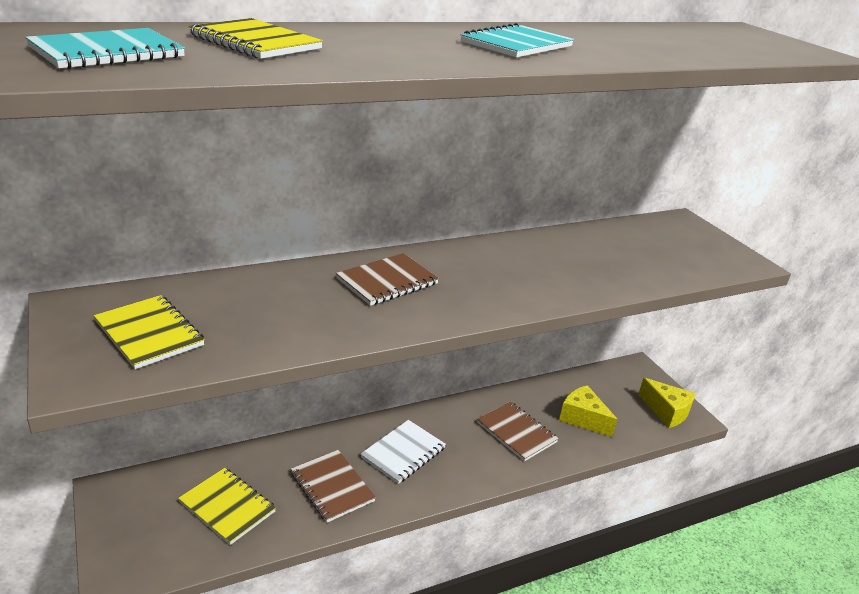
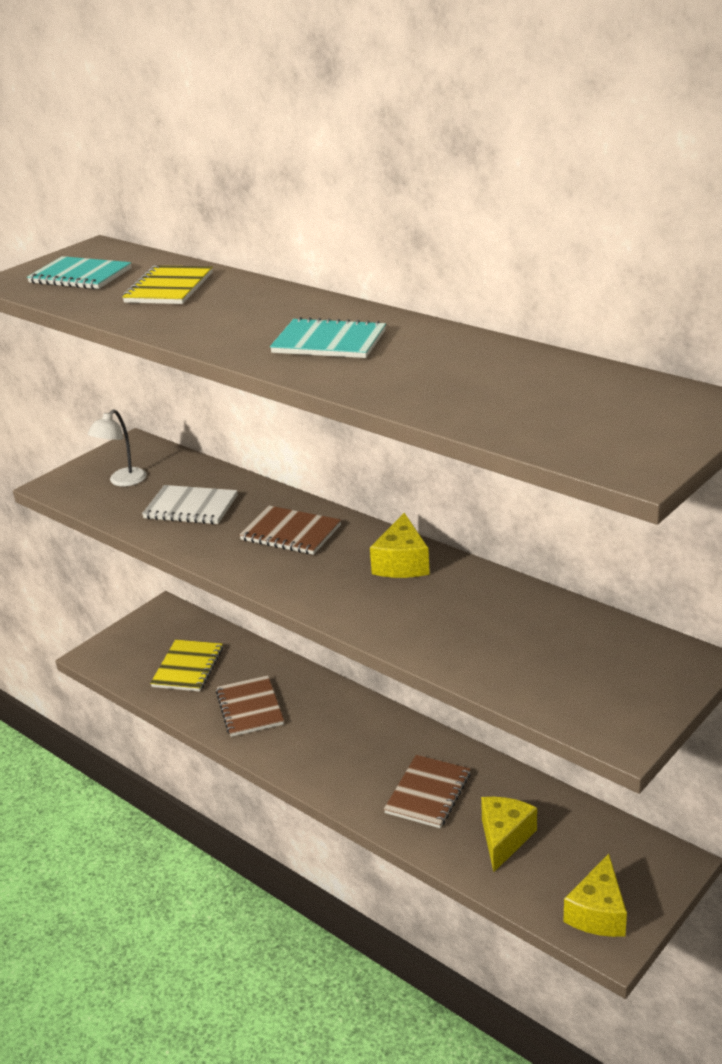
camera: 70 degrees right, 0 degrees up
yellow notebook [94,295,205,369] -> white lamp [87,409,147,486]
brown notebook [291,450,376,523] -> brown notebook turned 45 degrees counterclockwise [216,675,284,737]
white notebook [361,420,446,484] -> white notebook moved to [142,485,238,524]
none -> yellow cheese [370,513,430,578]

